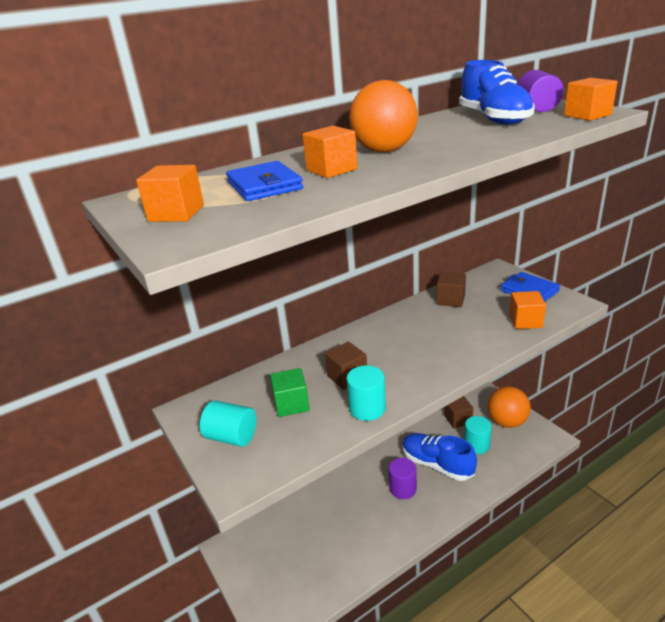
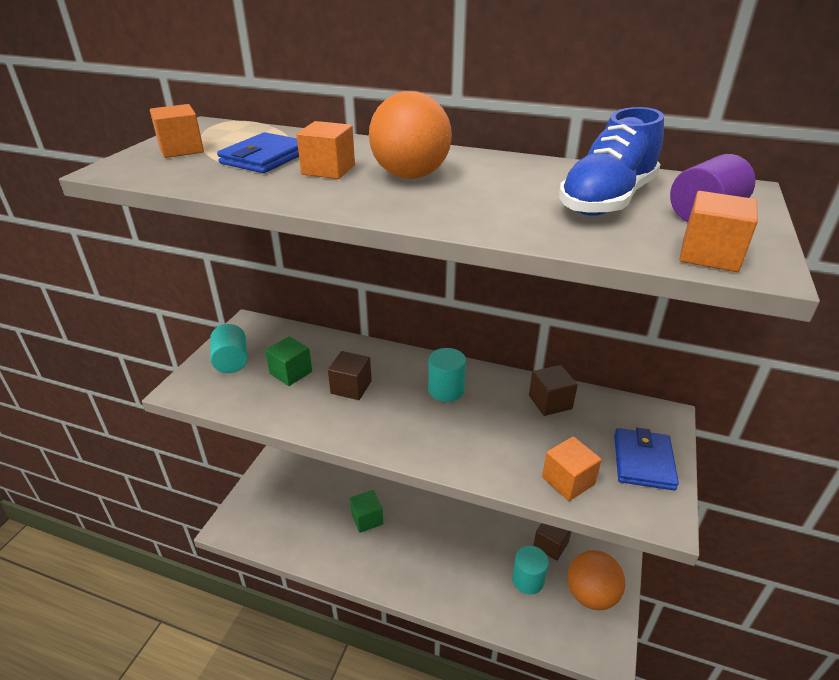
camera: 50 degrees right, 5 degrees up
turquoise cylinder [346,365,386,421] -> turquoise cylinder moved to [428,348,466,402]
purple cylinder [389,458,417,499] -> none
blue shoe [403,433,477,481] -> none
none -> green cube [350,490,383,533]

